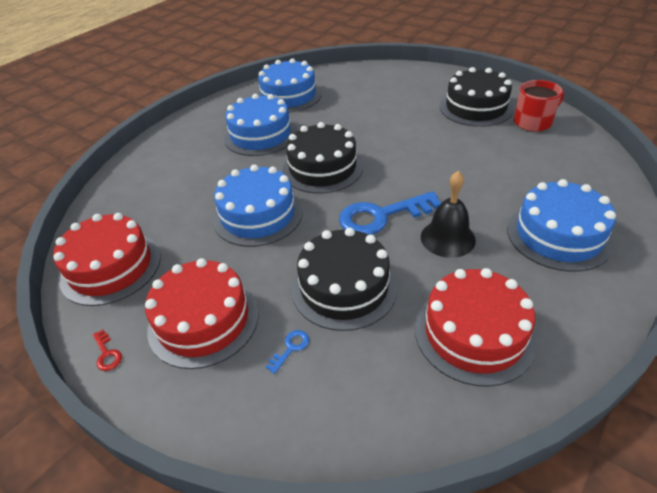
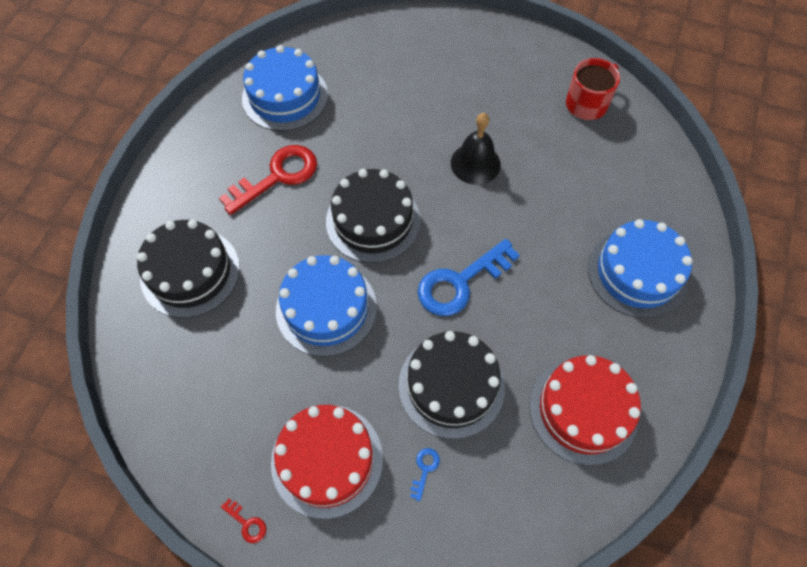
camera: 20 degrees left, 20 degrees up
red cake [53,213,161,306] -> none
blue cake [224,94,297,156] -> red key [219,145,317,215]
black bell [421,171,476,258] -> black bell moved to [451,113,501,185]
black cake [440,67,514,127] -> black cake moved to [137,220,240,318]

